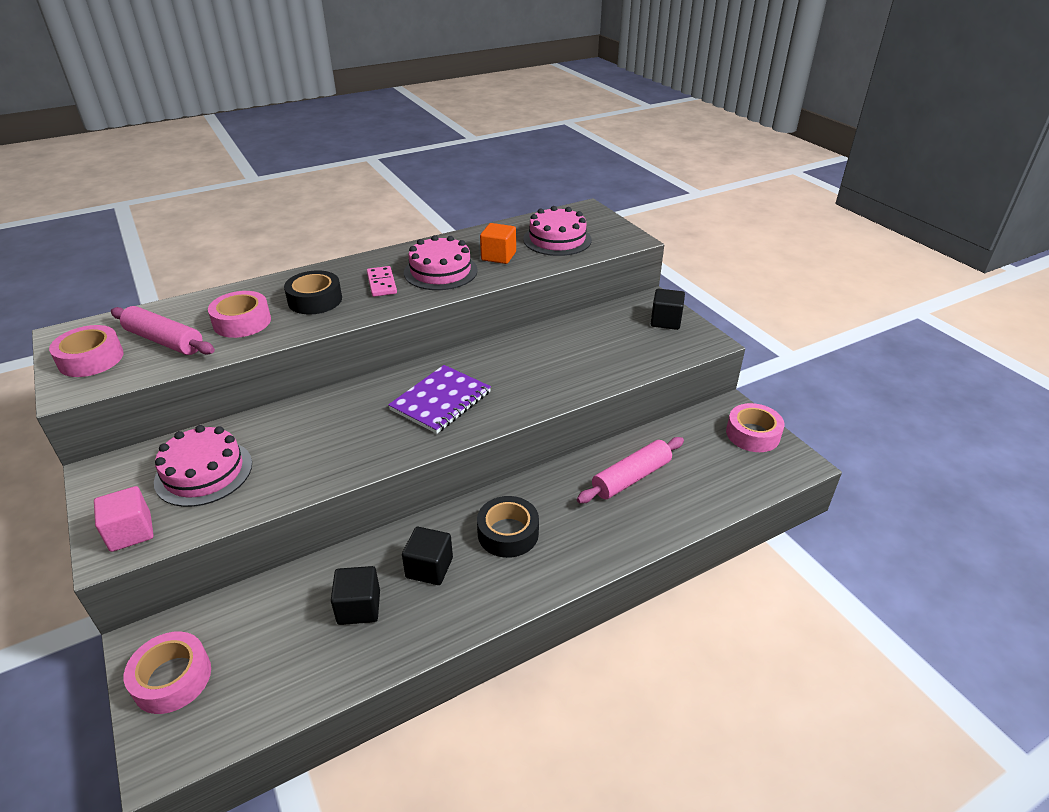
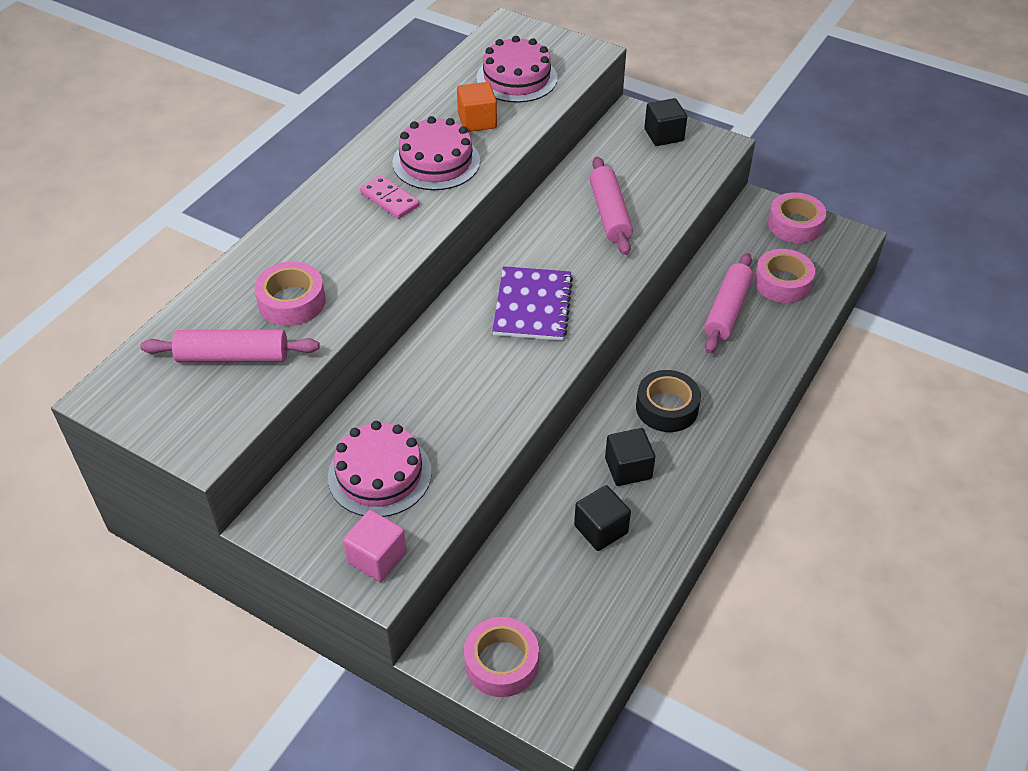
camera: 30 degrees left, 10 degrees up
pink tape [49,325,124,377] -> pink tape moved to [754,249,815,303]
black tape [284,270,342,314] -> none
none -> pink rolling pin [590,157,633,255]

